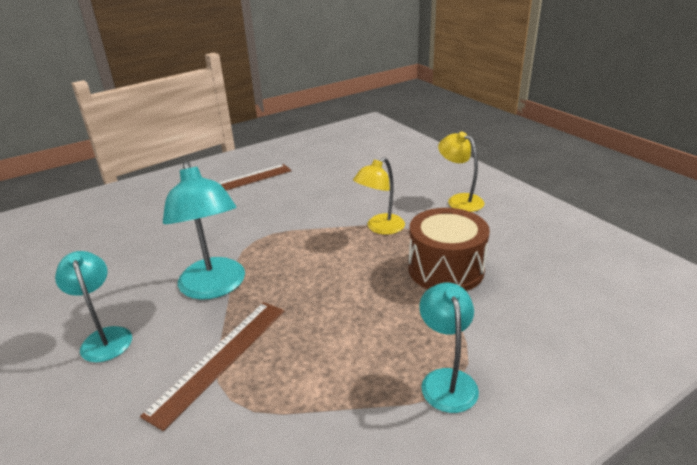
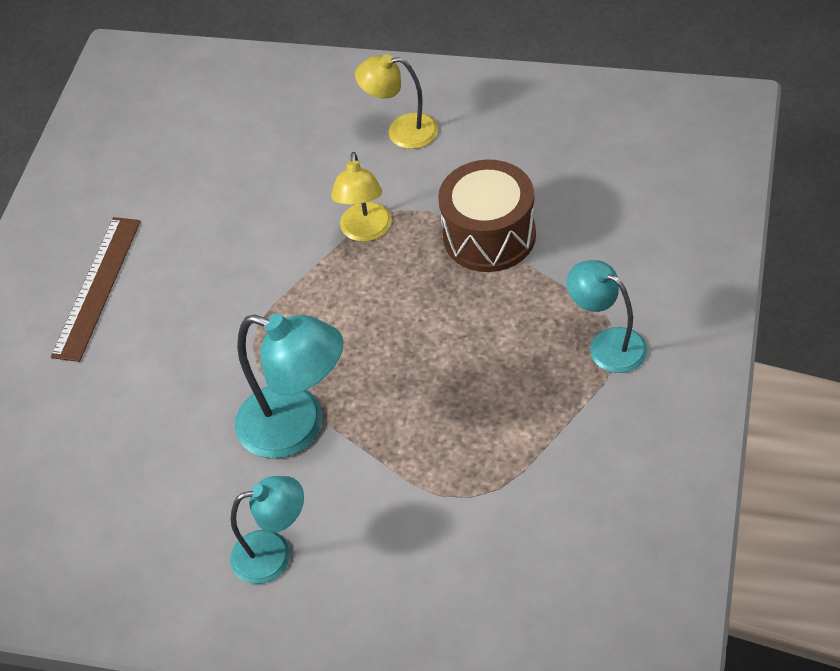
camera: 40 degrees left, 20 degrees up
turquoise lamp [55,251,132,362] -> turquoise lamp turned 150 degrees clockwise [230,476,304,584]
brown ruler [140,302,285,431] -> none

